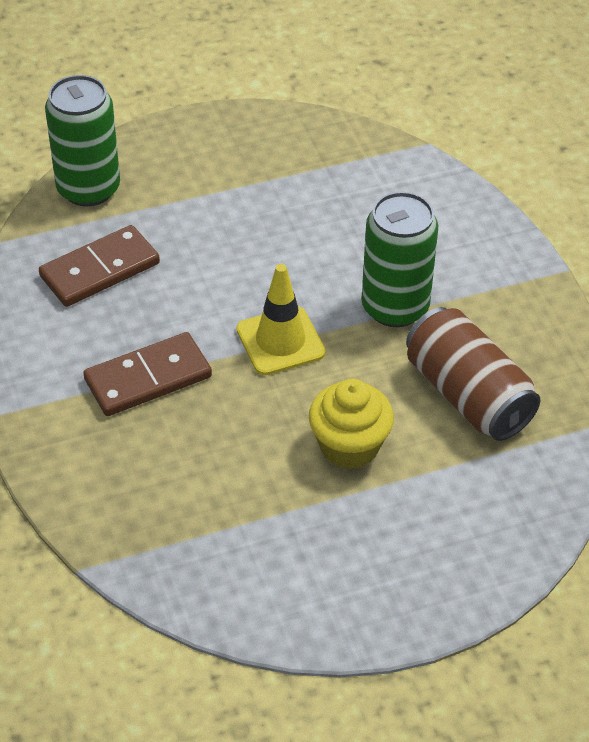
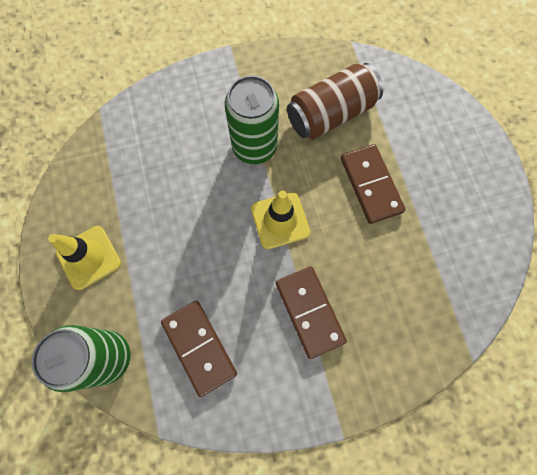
camera: 85 degrees left, 25 degrees up
yellow cupcake [309,379,394,469] -> brown domino [341,144,405,224]
none -> yellow traffic cone [48,226,121,290]

